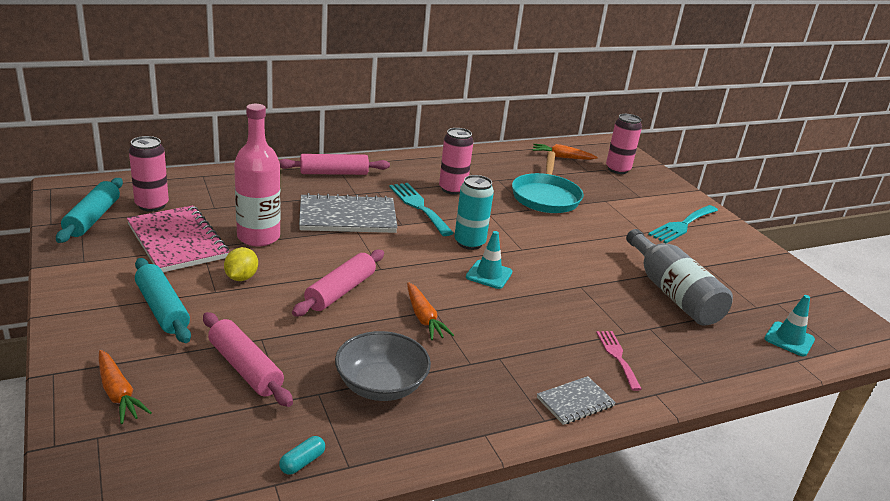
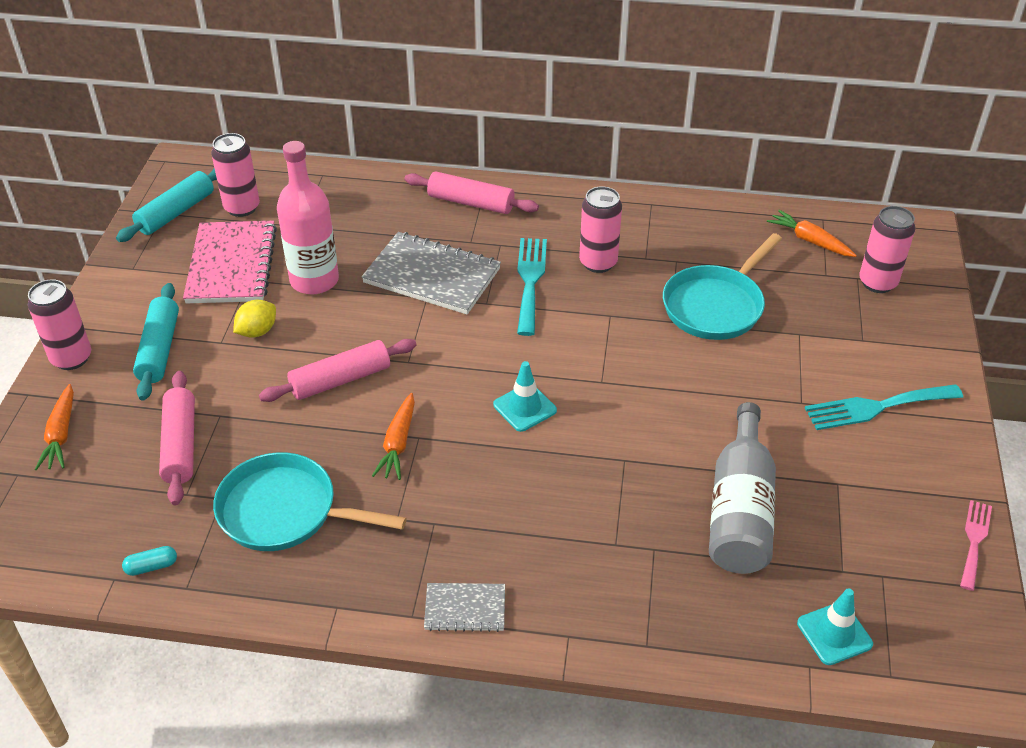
camera: 35 degrees right, 15 degrees up
grey bowl [335,331,431,401] -> turquoise pan [213,452,407,551]
turquoise can [454,175,494,250] -> none
pink fork [596,331,642,391] -> pink fork moved to [960,500,992,591]
none -> pink can [28,279,91,370]

